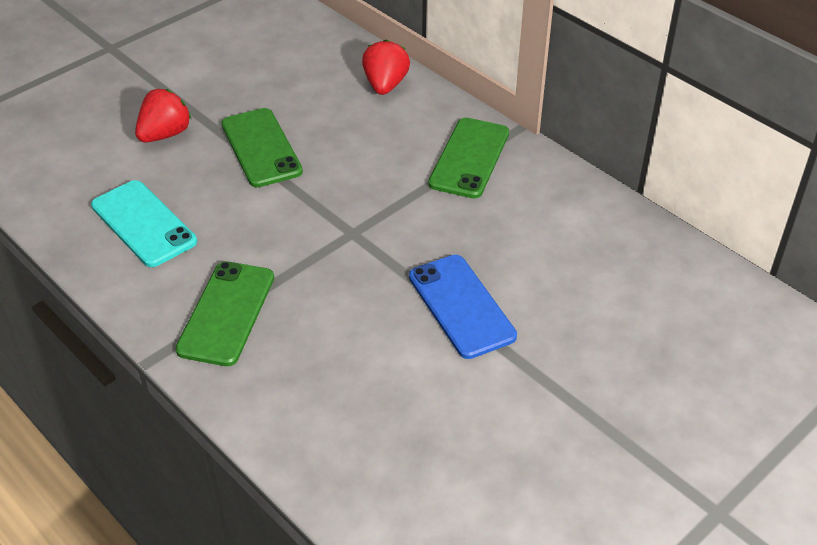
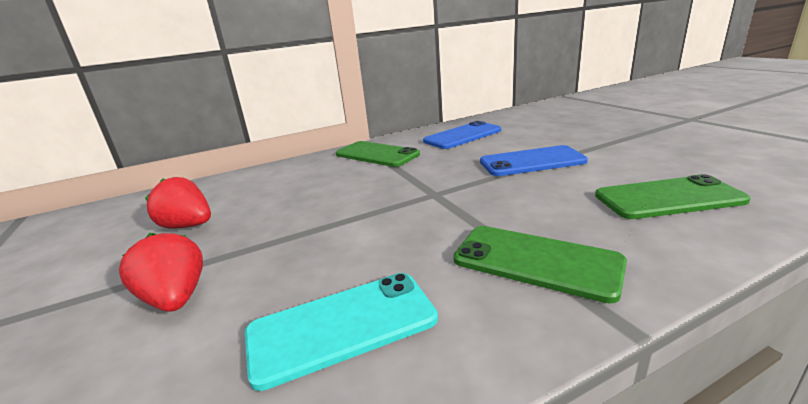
camera: 70 degrees left, 20 degrees down
green phone [222,108,303,187] -> green phone moved to [595,174,751,219]
red strawberry [362,39,410,95] -> red strawberry moved to [145,177,211,229]
none -> blue phone [423,121,501,149]

